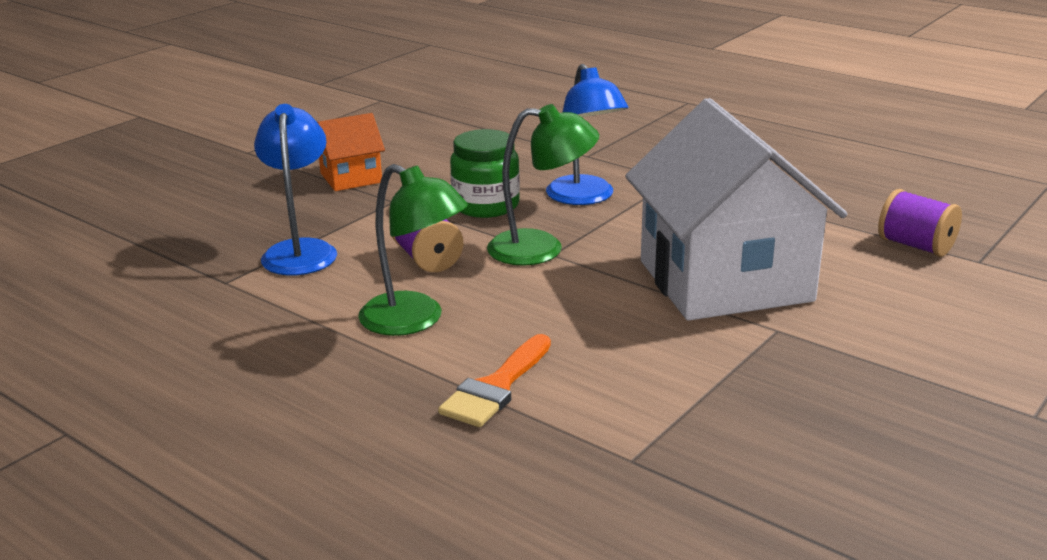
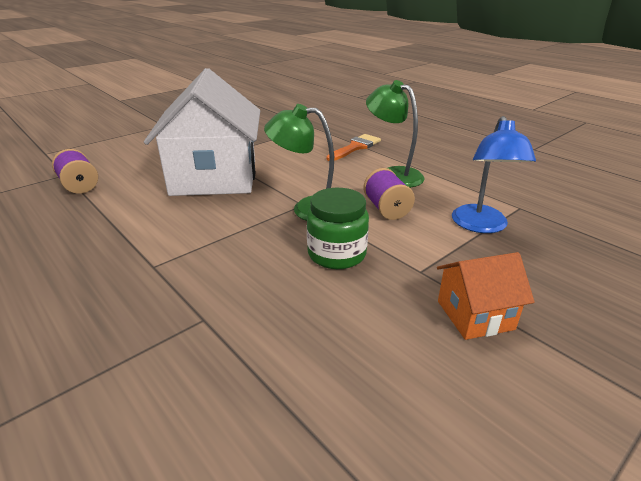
camera: 170 degrees left, 5 degrees up
blue lamp [546,64,628,205] -> none

